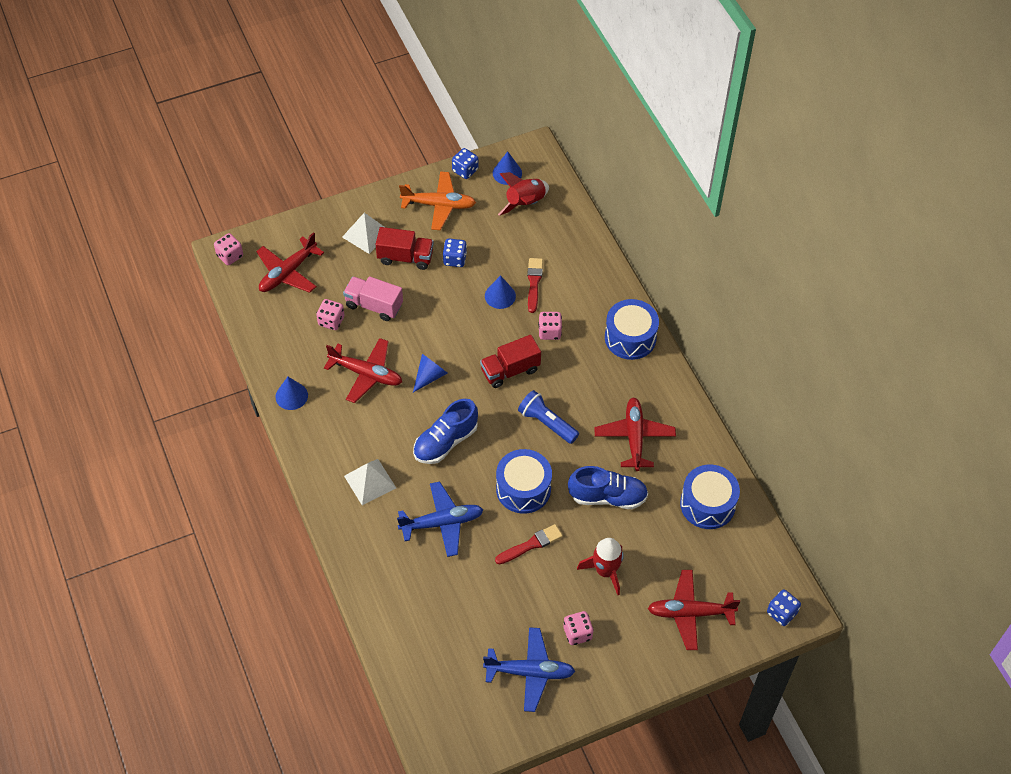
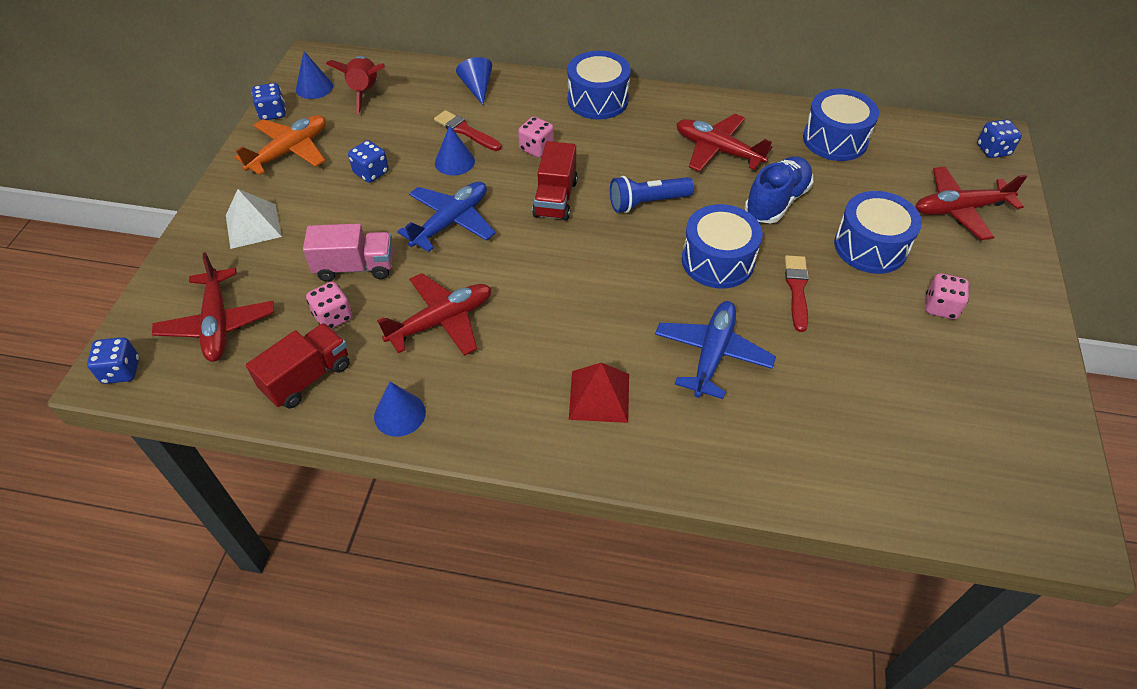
camera: 55 degrees left, 5 degrees down
pink dice [214,233,243,265] -> blue dice [87,337,139,384]
pink truck [343,276,403,321] -> pink truck turned 150 degrees counterclockwise [303,223,393,282]
white pyramid [344,459,396,505] -> red pyramid [569,362,629,423]
red truck [376,227,434,270] -> red truck moved to [246,323,350,409]
blue cone [413,354,448,392] -> blue cone moved to [456,57,492,105]
blue shoe [413,399,478,464] -> none
blue plane [483,627,575,712] -> blue plane moved to [397,182,495,252]
red rocket [577,538,624,595] -> blue drum [834,191,922,274]
red plane [647,570,740,650] -> red plane turned 45 degrees clockwise [916,166,1027,240]

